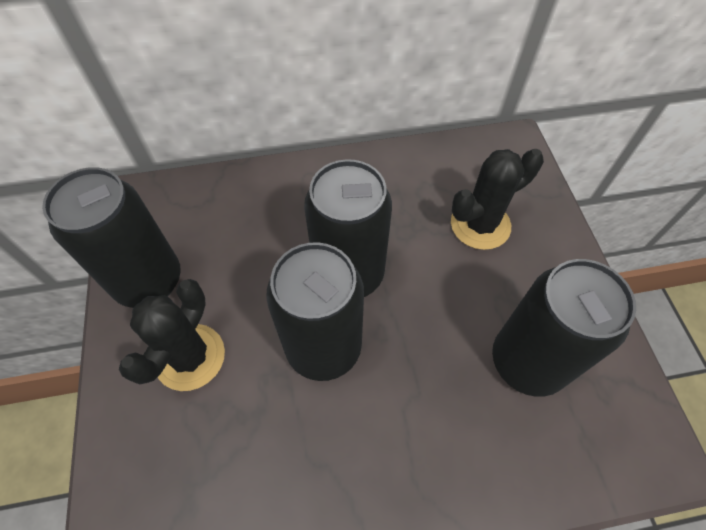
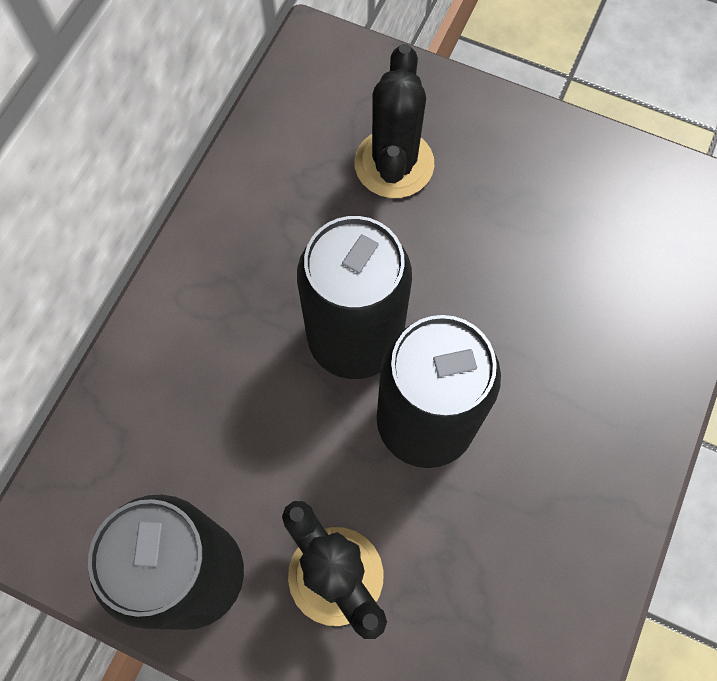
camera: 55 degrees left, 10 degrees up
black can [492,259,636,397] -> none

